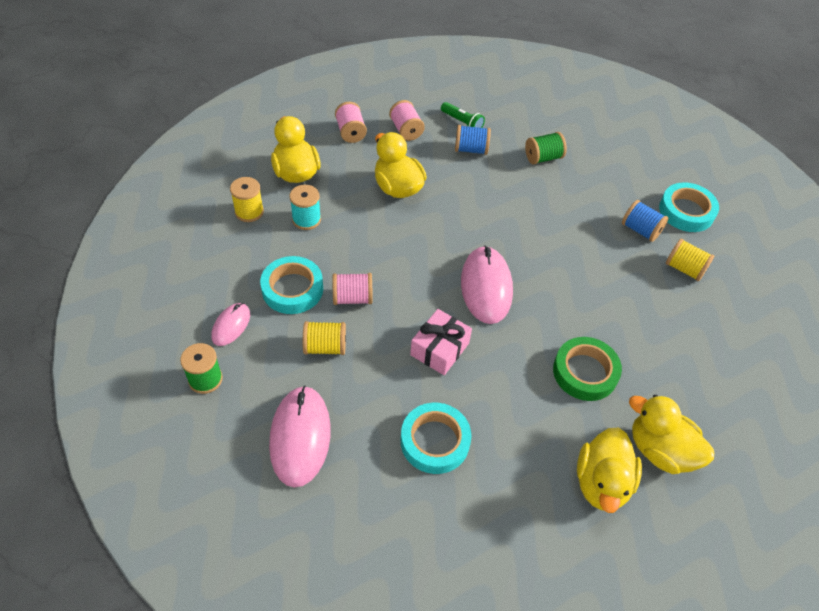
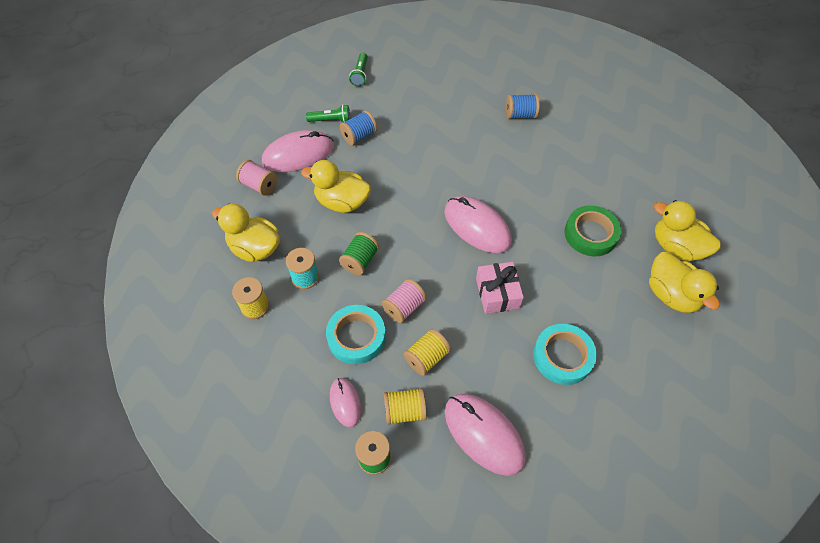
camera: 40 degrees left, 5 degrees up
pink spool [389,100,425,141] -> pink mouse [262,130,334,172]
green spool [525,132,567,165] -> green spool moved to [339,232,379,275]
yellow duck [629,395,714,474] -> yellow duck turned 45 degrees clockwise [654,200,721,261]
turquoise tape [659,182,719,232] -> none
yellow spool [666,239,714,281] -> yellow spool moved to [384,388,427,425]
none -> green flashlight [349,53,368,86]

